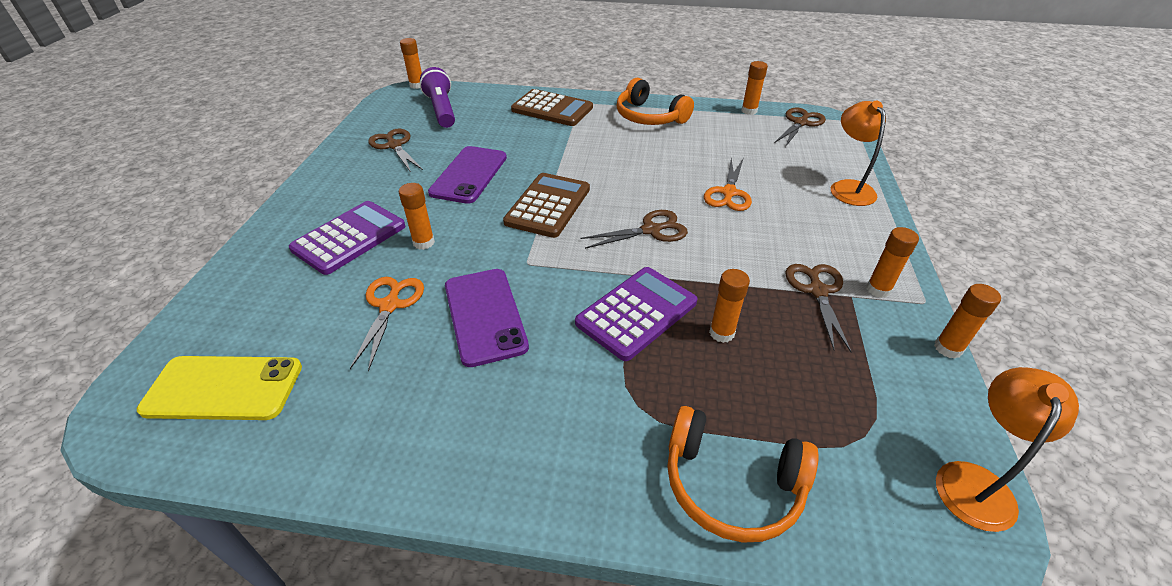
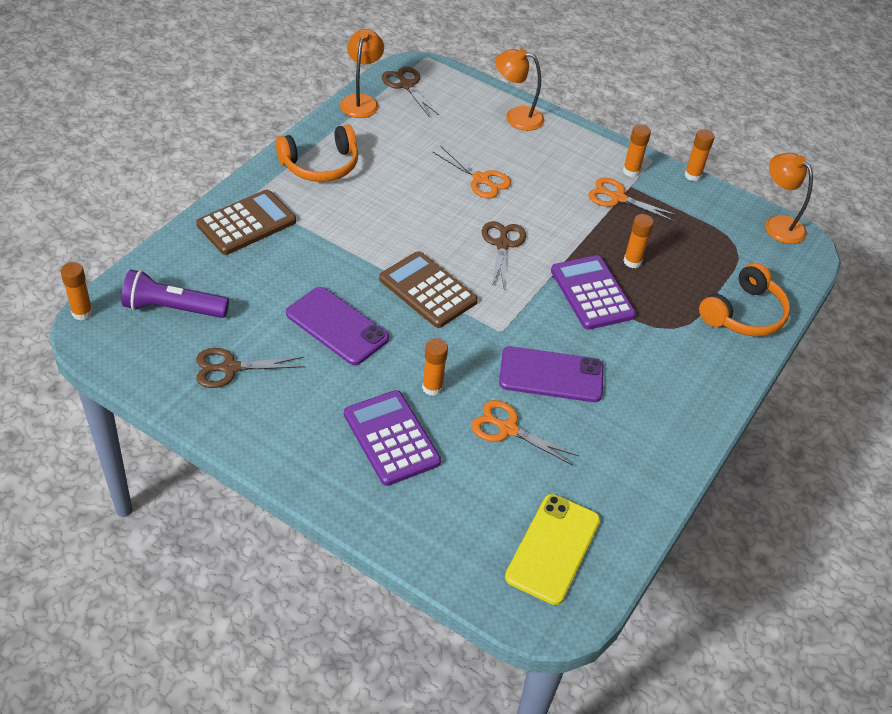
camera: 70 degrees left, 5 degrees up
orange glue stick [742,61,768,115] -> orange lamp [340,29,384,118]
brown scissors [785,264,852,353] -> orange scissors [588,177,678,222]

